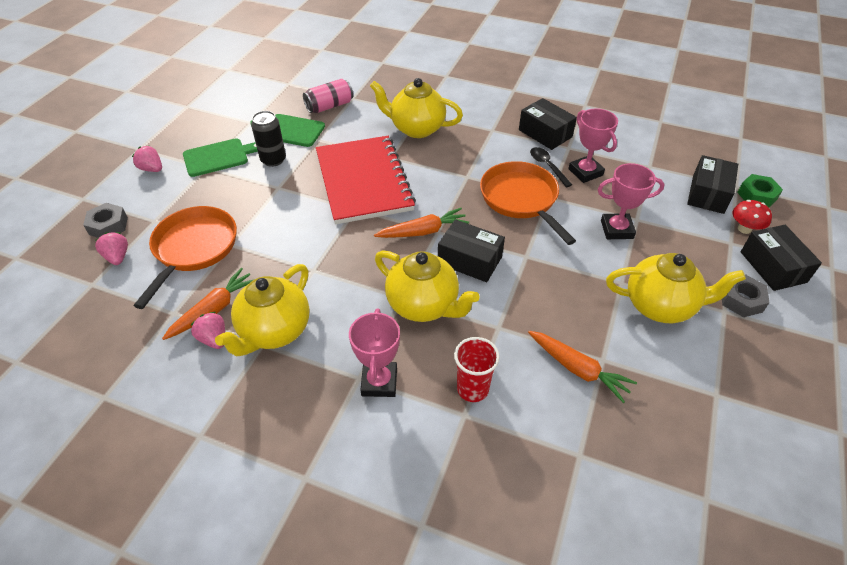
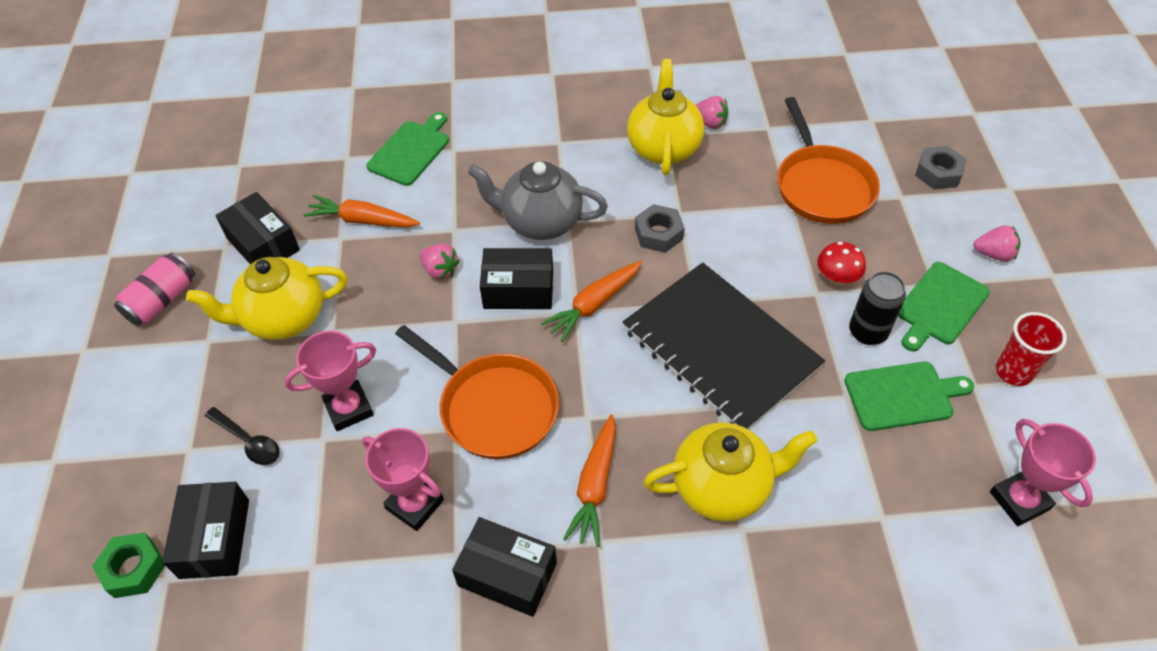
camera: 155 degrees right, 5 degrees up
pink strawberry [95,232,128,265] -> pink strawberry moved to [420,244,459,280]
orange carrot [162,268,253,340] -> orange carrot moved to [563,414,616,547]
pink can [303,79,353,113] -> pink can moved to [114,252,195,326]
red notebook [316,136,416,224] -> black notebook [623,262,825,429]
pink trophy [349,308,400,397] -> pink trophy moved to [990,419,1096,526]
yellow teapot [375,250,480,322] -> grey teapot [468,161,608,240]
red cup [454,337,500,402] -> red cup moved to [996,312,1067,386]
black spoon [530,147,572,187] -> black spoon moved to [205,407,280,465]
grey nut [722,274,769,317] -> grey nut moved to [635,204,684,253]
red mushroom [732,200,772,234] -> red mushroom moved to [817,242,866,285]
black box [741,225,822,291] -> black box moved to [215,192,300,265]
none -> green cutting board [366,112,449,186]

